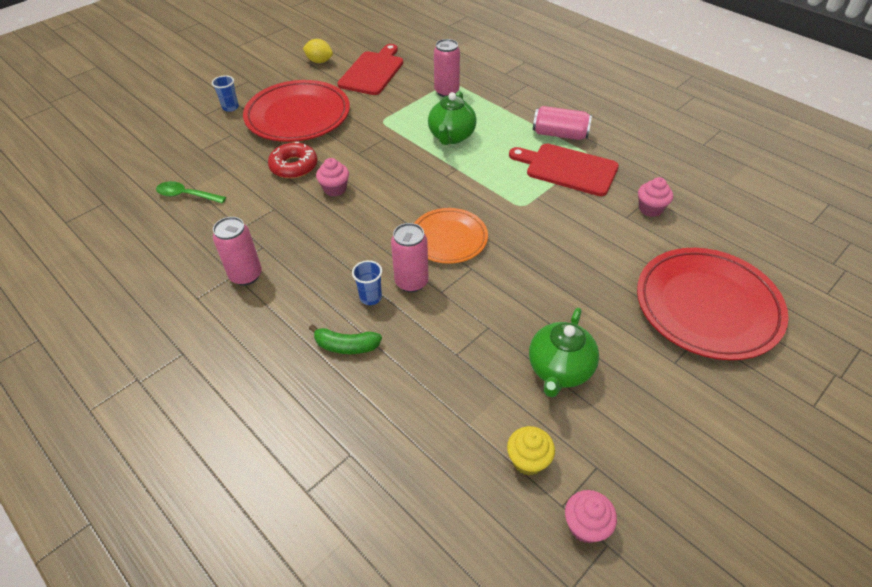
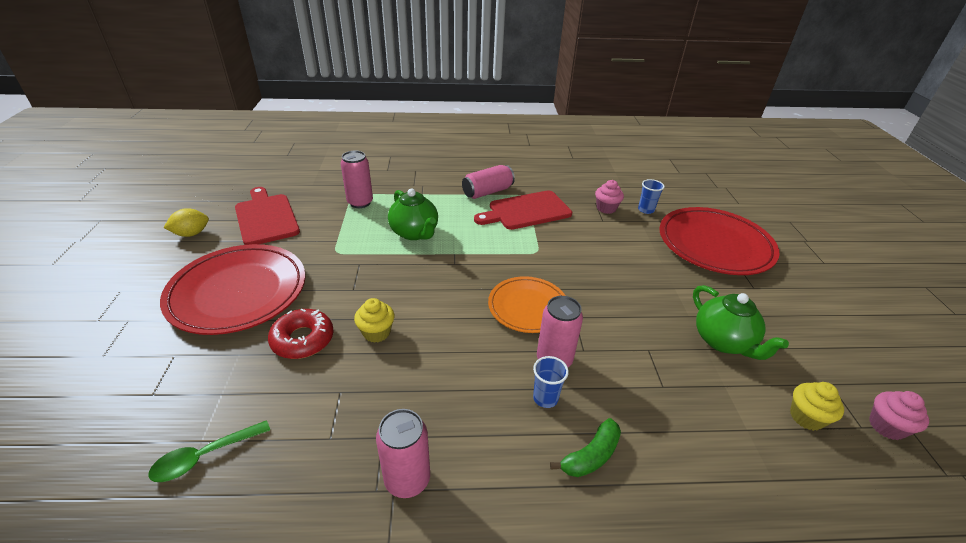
camera: 50 degrees left, 10 degrees down
blue cup [212,75,239,112] -> blue cup moved to [638,179,665,214]
pink cupcake [316,158,349,197] -> yellow cupcake [354,298,395,343]

